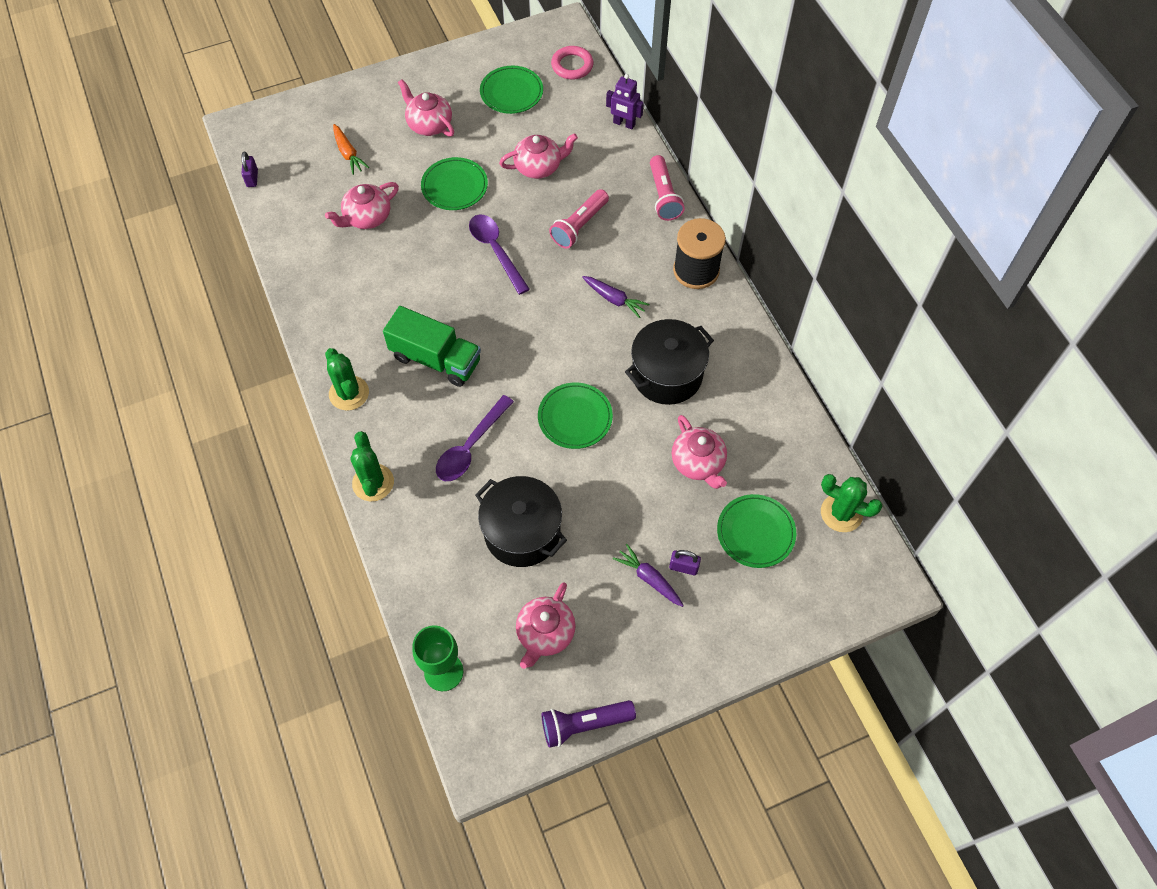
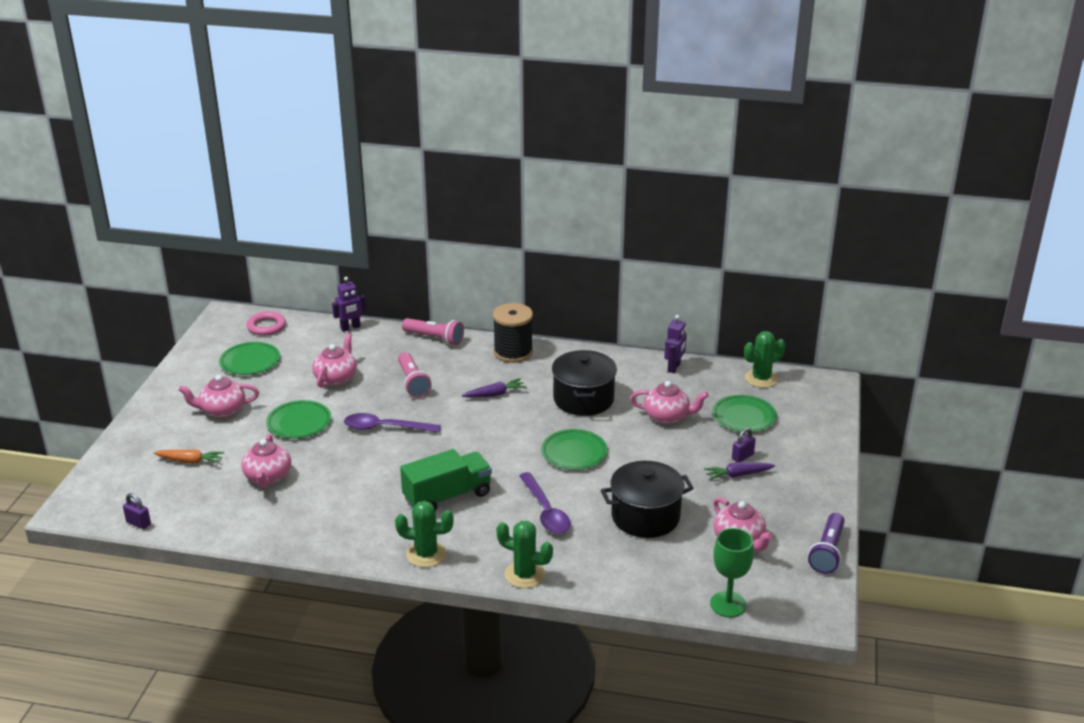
camera: 55 degrees left, 30 degrees down
none -> purple robot [664,315,687,373]

